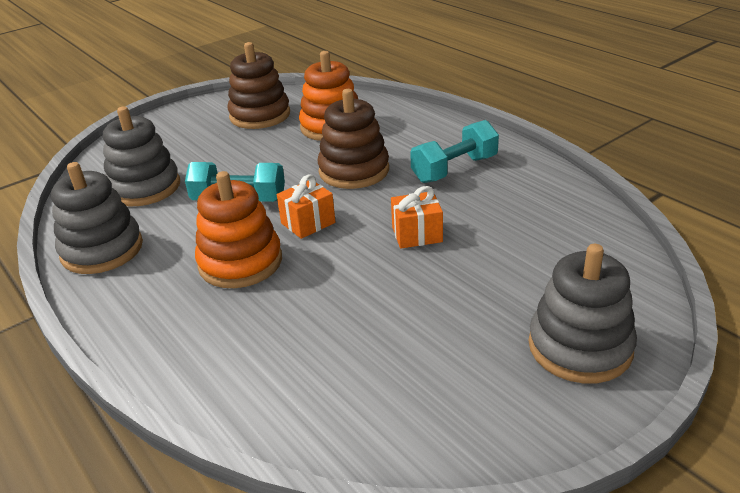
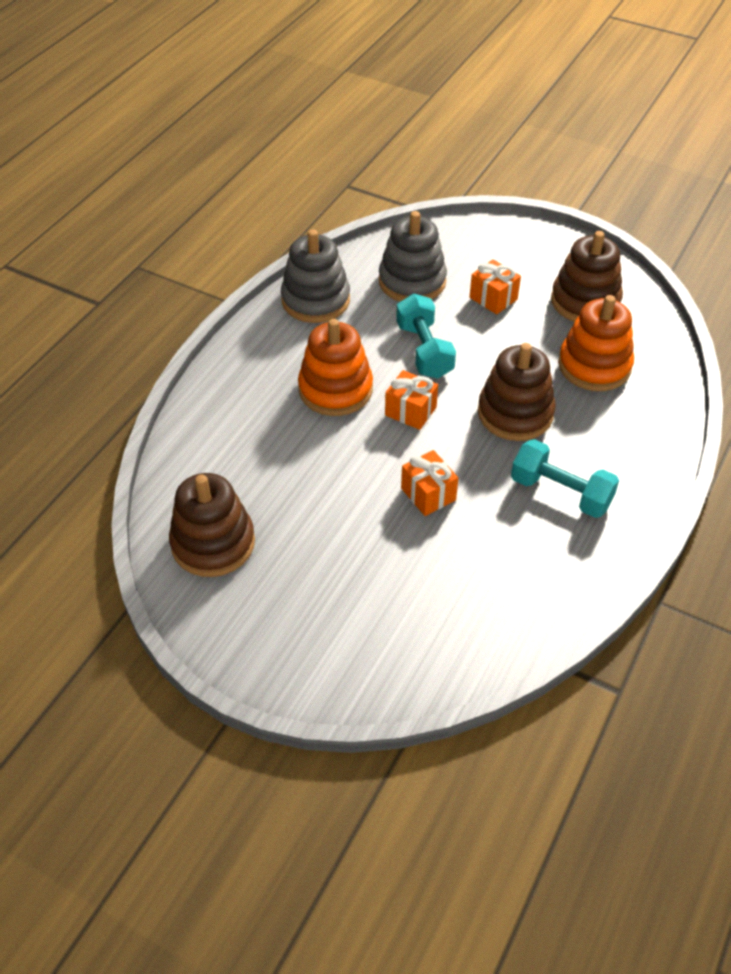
camera: 65 degrees right, 15 degrees up
grey stacking toy [528,244,637,383] -> none
none -> brown stacking toy [169,473,255,577]
none -> orange gift [469,259,521,315]

